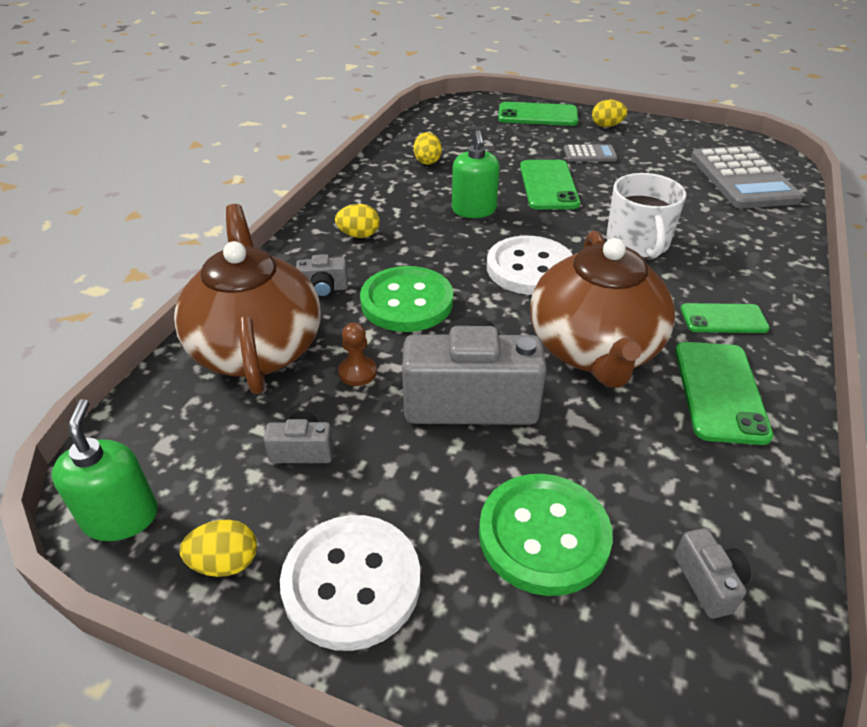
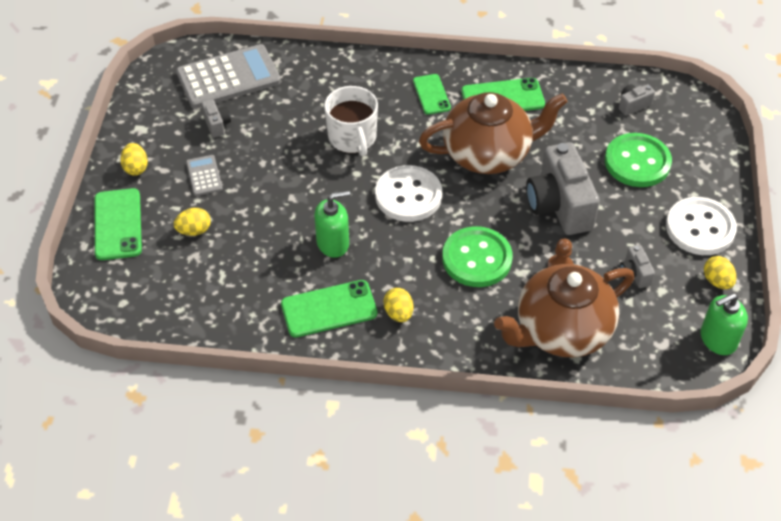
camera: 105 degrees left, 10 degrees up
grey camera [296,254,348,298] -> grey camera moved to [201,99,231,138]
yellow egg [414,132,442,165] -> yellow egg moved to [174,208,211,236]
green phone [520,160,580,209] -> green phone moved to [281,280,378,337]
white mug [606,173,686,258] -> white mug turned 90 degrees clockwise [324,86,378,156]

